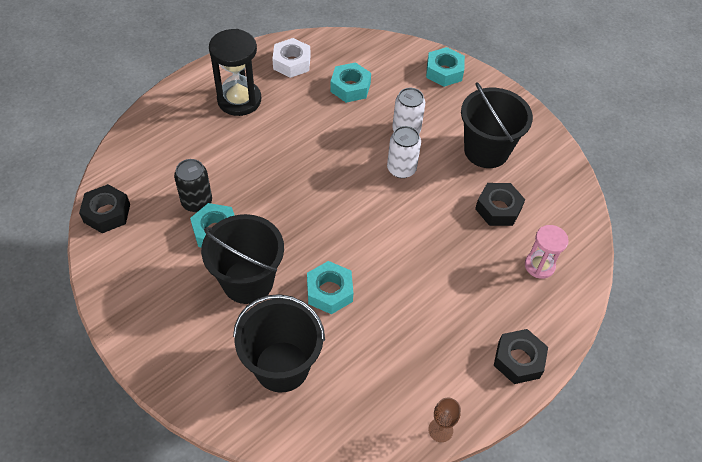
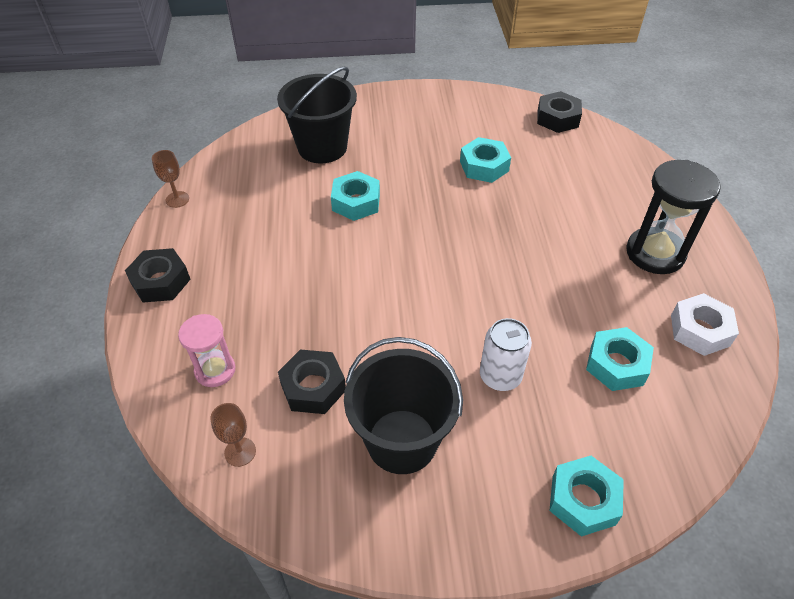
camera: 130 degrees right, 5 degrees down
black can [174,159,212,212] -> none
black bucket [201,214,284,304] -> none
white can [387,126,421,178] -> none
none -> brown goblet [210,403,256,467]

